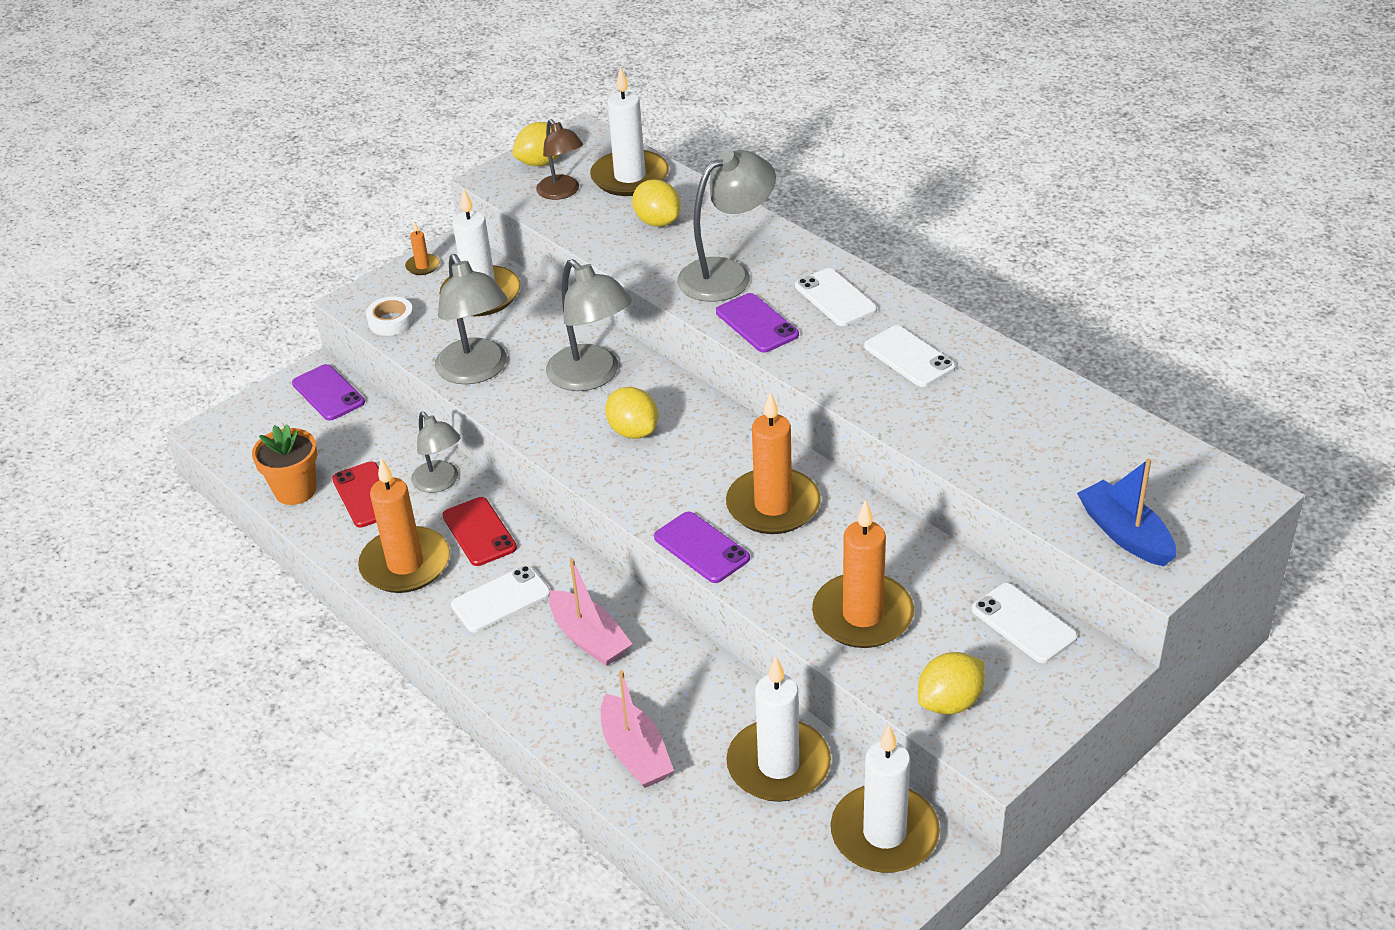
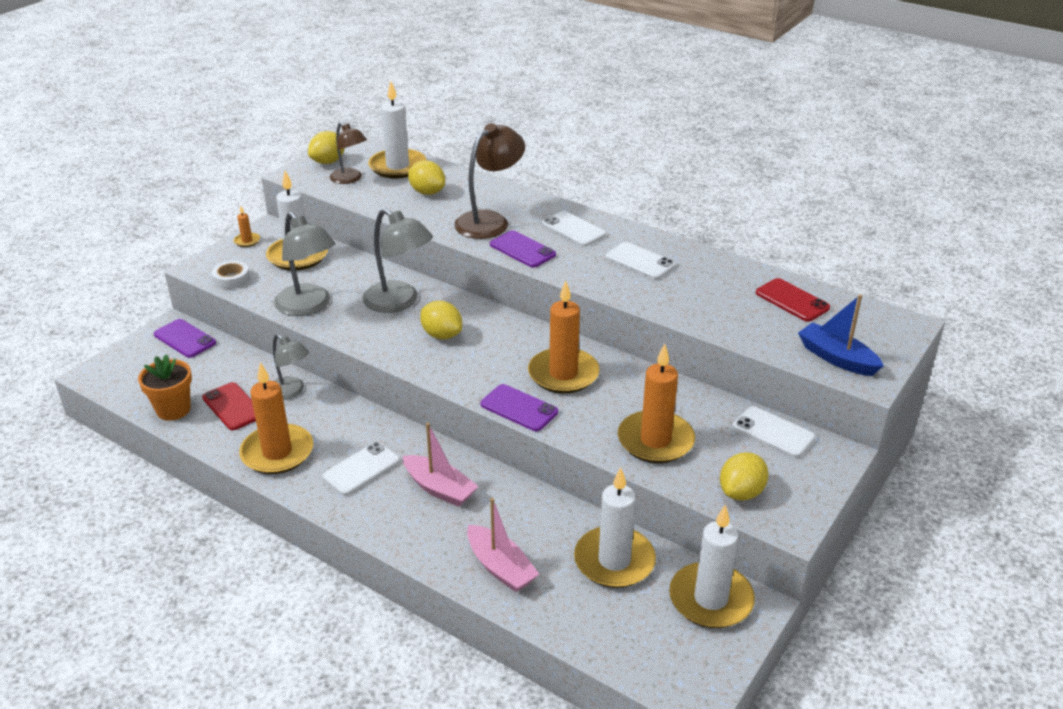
camera: 15 degrees left, 5 degrees down
red phone [442,497,517,566] -> red phone moved to [756,278,830,322]
grey lamp [677,150,776,302] -> brown lamp [454,123,525,239]

